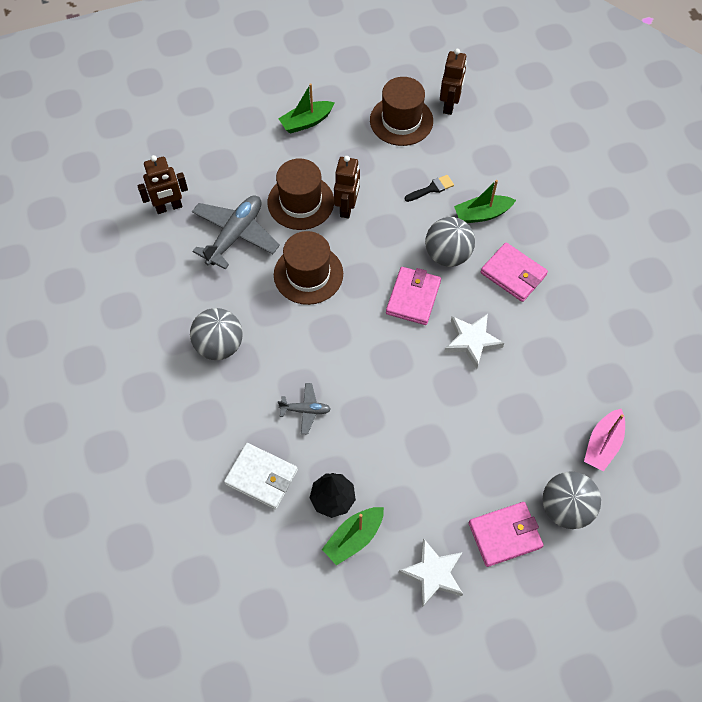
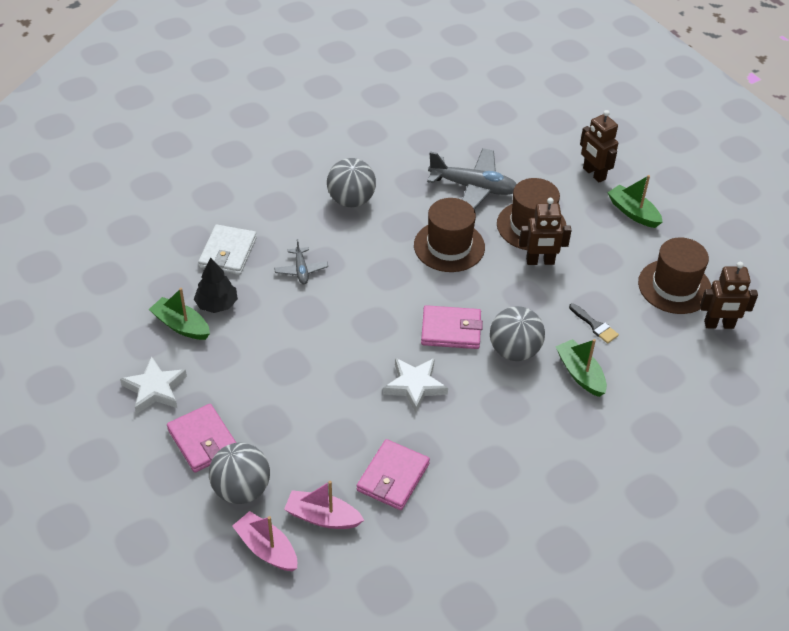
camera: 75 degrees right, 15 degrees down
brown robot [137,155,188,214] -> brown robot moved to [580,110,618,183]
pink wallet [481,242,548,302] -> pink wallet moved to [357,439,430,510]
none -> pink boat [232,511,297,571]

